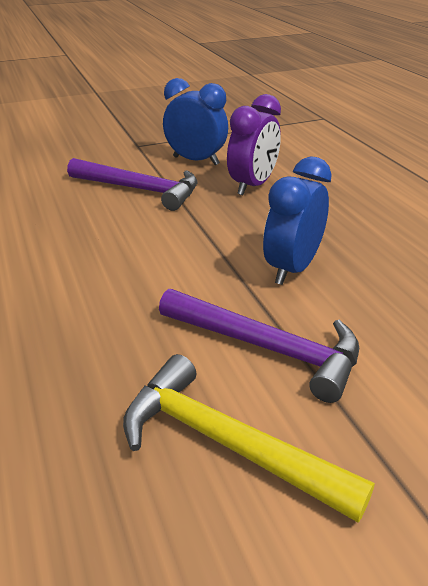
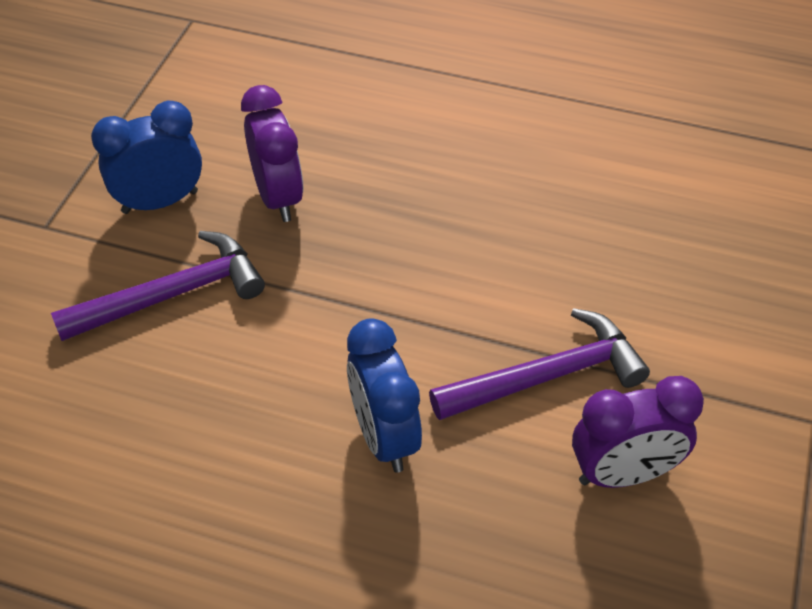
camera: 50 degrees left, 15 degrees up
yellow hammer [123,354,375,523] -> purple clock [572,376,704,488]
blue clock [263,156,332,285] -> blue clock moved to [347,318,422,473]

